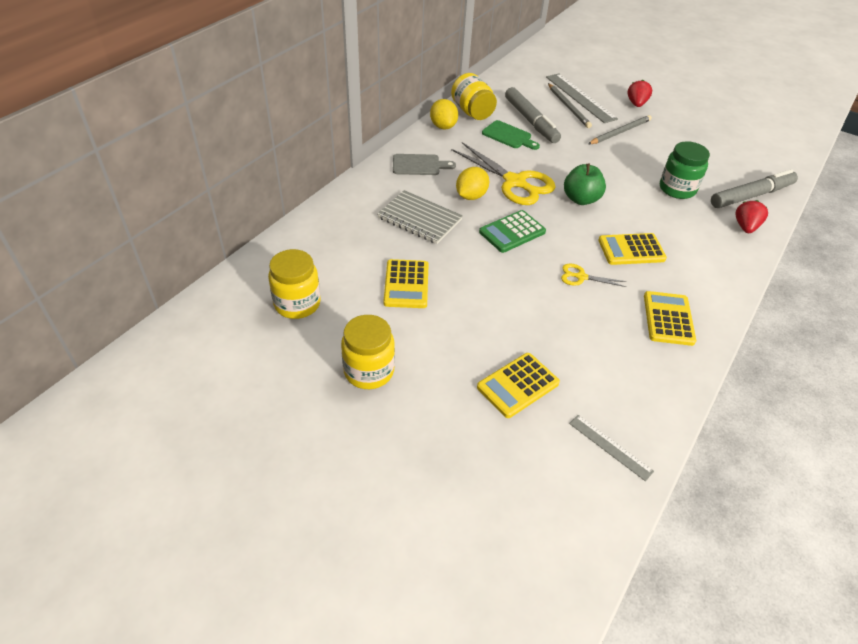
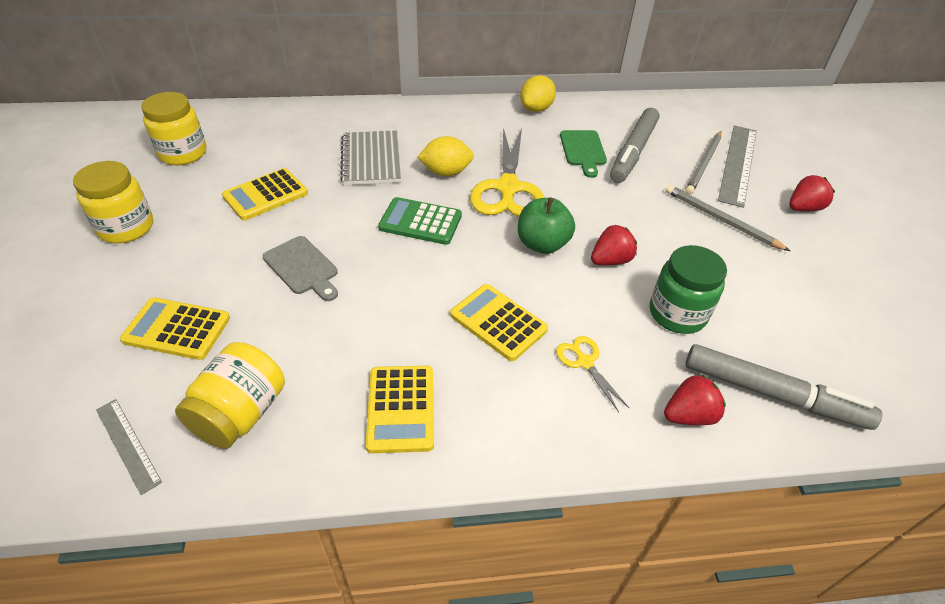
camera: 50 degrees right, 0 degrees up
grey cutting board [393,154,456,175] -> grey cutting board moved to [263,236,338,301]
yellow jar [451,73,497,120] -> yellow jar moved to [175,342,285,449]
yellow scissors [561,264,626,287] -> yellow scissors moved to [556,336,629,412]
grey ruler [569,415,654,481] -> grey ruler turned 45 degrees counterclockwise [96,399,162,495]
grey pencil [588,115,652,144] -> grey pencil turned 150 degrees counterclockwise [666,185,790,251]
yellow calculator [644,291,696,346] -> yellow calculator turned 120 degrees clockwise [366,366,434,453]
none -> red strawberry [591,225,637,265]

